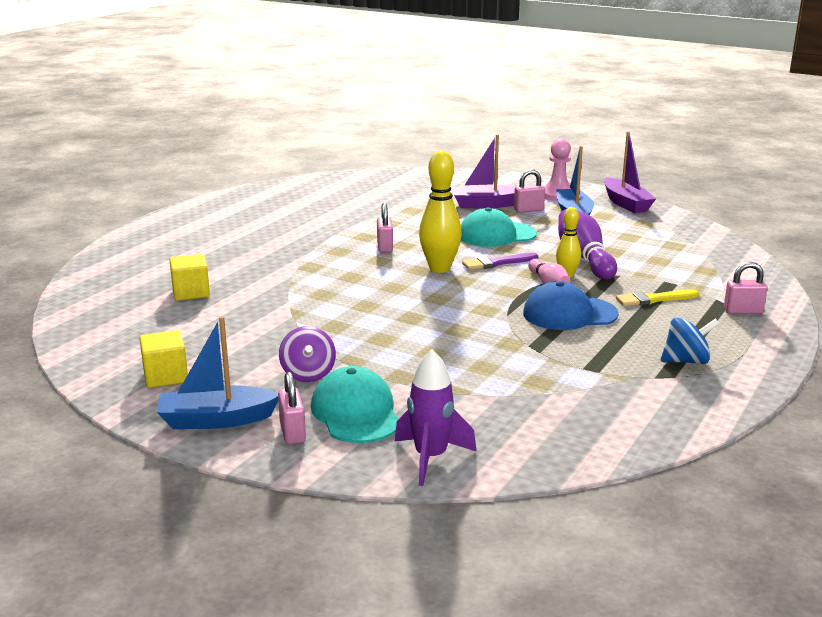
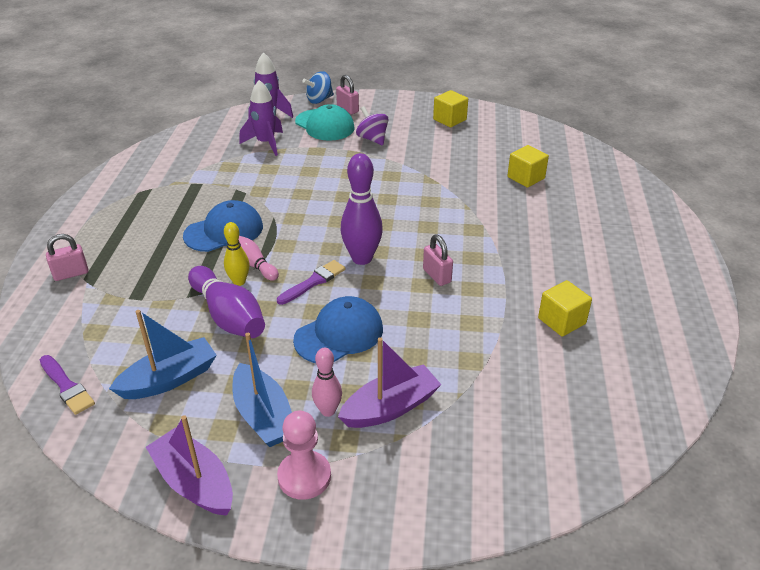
camera: 155 degrees right, 15 degrees up
blue boat [157,316,278,429] -> blue boat moved to [109,310,217,399]
yellow bowling pin [419,150,462,273] -> purple bowling pin [340,153,383,265]
turquoise cap [461,207,537,247] -> blue cap [293,296,383,363]
pink padlock [514,169,545,213] -> pink bowling pin [312,348,342,417]
yellow brush [616,289,699,306] -> none
blue spinning top [661,318,719,364] -> blue spinning top moved to [302,71,334,104]
none -> purple brush [40,355,95,415]
none -> purple rocket [239,80,283,156]
none -> yellow cube [538,280,592,337]

